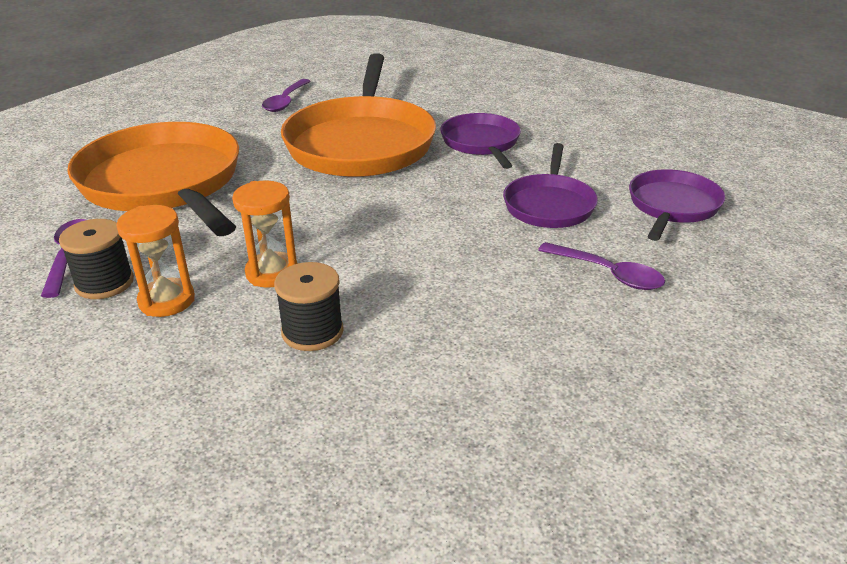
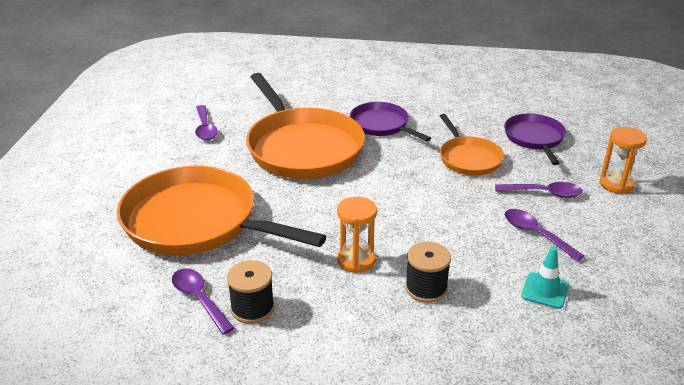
camera: 30 degrees left, 0 degrees up
orange hourglass [116,205,195,317] -> orange hourglass moved to [599,127,647,194]
purple pan [503,143,598,228] -> orange pan [440,114,504,176]
none -> purple spoon [505,209,584,261]
none -> turquoise traffic cone [521,247,569,309]

